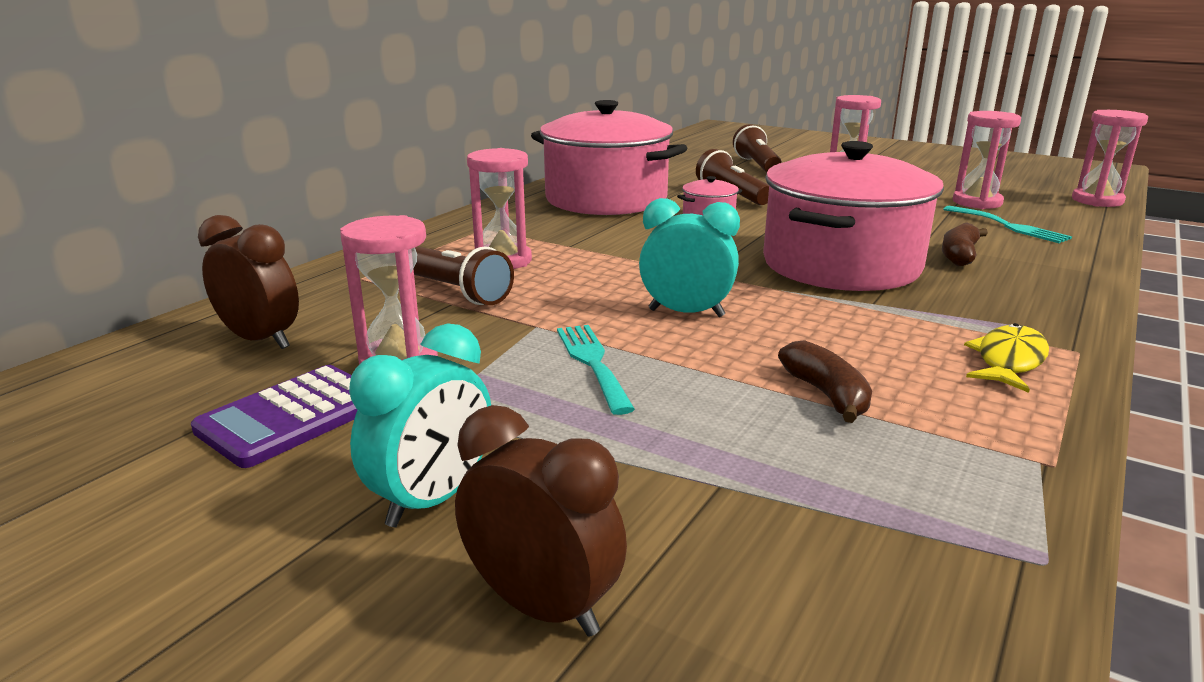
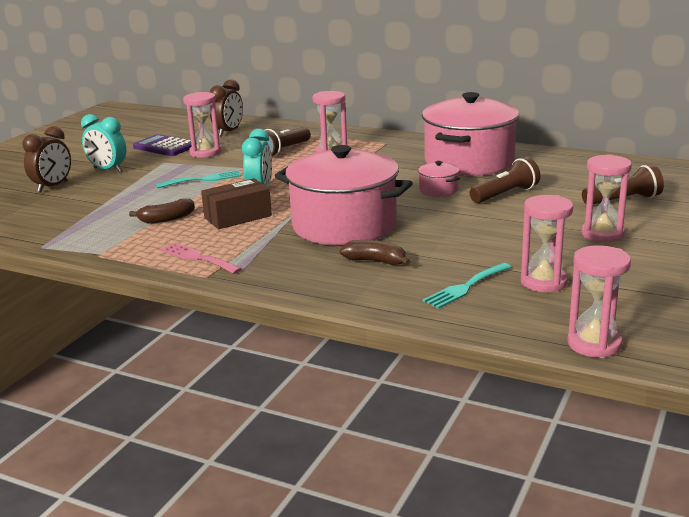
camera: 85 degrees right, 0 degrees up
yellow fish [964,323,1049,393] -> pink fork [160,243,242,274]
none -> brown box [201,178,272,229]

